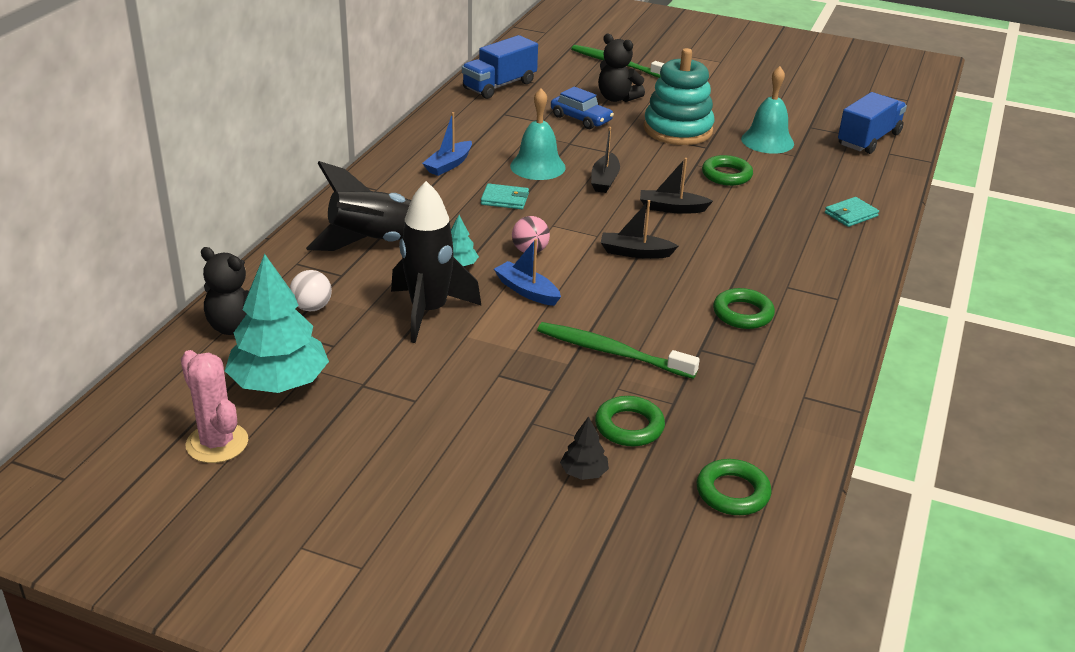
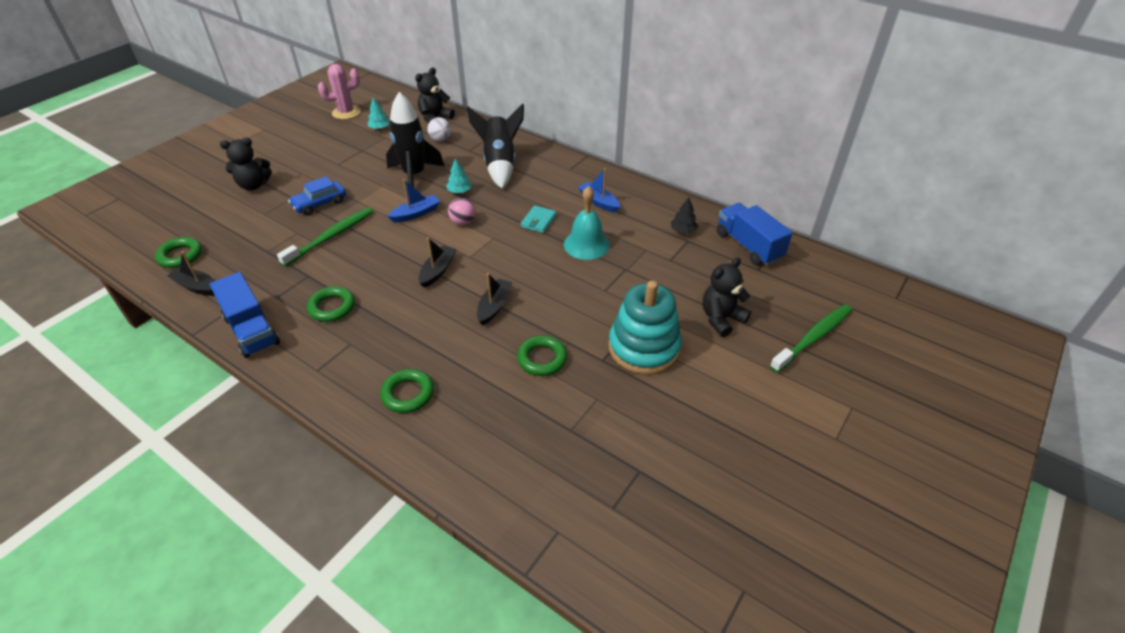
camera: 105 degrees right, 10 degrees up
turquoise tree [225,254,329,393] -> turquoise tree [367,97,390,130], size x0.45
blue car [551,86,614,129] -> blue car moved to [288,176,346,215]
black tree [560,416,609,480] -> black tree moved to [671,197,698,234]
black boat [591,127,620,193] -> black boat moved to [167,251,215,296]
green ring [595,396,665,446] -> green ring moved to [380,369,434,413]
turquoise bell [741,66,794,154] -> none
turquoise wallet [825,197,879,227] -> none
blue truck [838,92,907,154] -> blue truck moved to [210,272,280,358]
none -> black teddy bear [220,137,272,190]

